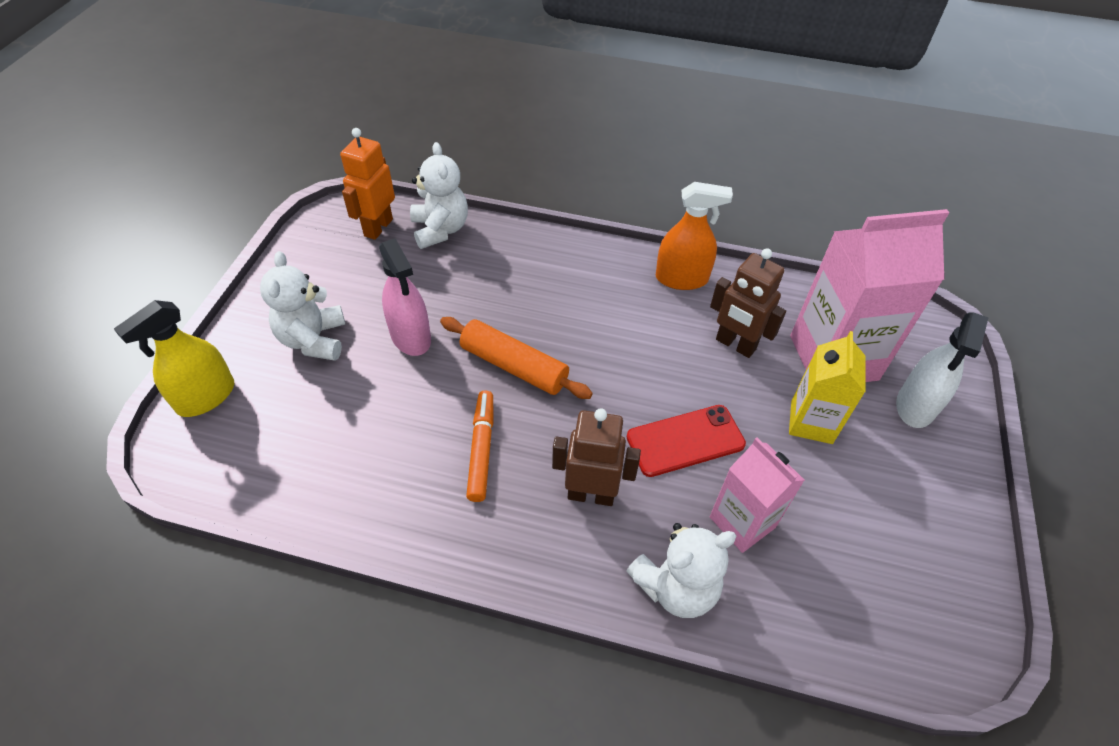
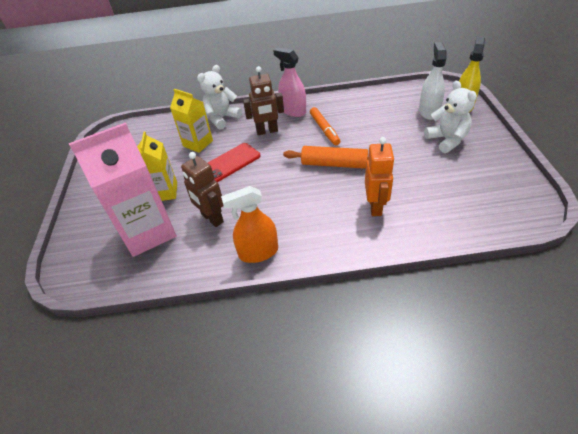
camera: 165 degrees right, 5 degrees down
orange robot [340,128,395,240] -> orange robot moved to [365,137,395,216]
pink spray bottle [379,238,431,356] -> pink spray bottle moved to [273,48,306,117]
white teddy bear [410,142,468,249] -> none
brown robot [710,248,786,358] -> brown robot turned 150 degrees counterclockwise [181,152,224,227]
pink carton [710,437,805,553] -> yellow carton [170,89,213,153]
white spray bottle [896,312,989,428] -> white spray bottle moved to [419,42,447,120]

